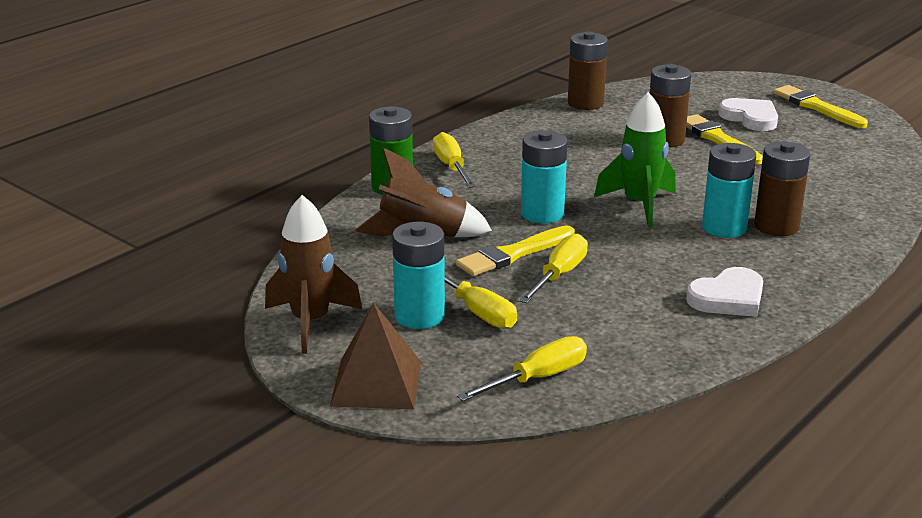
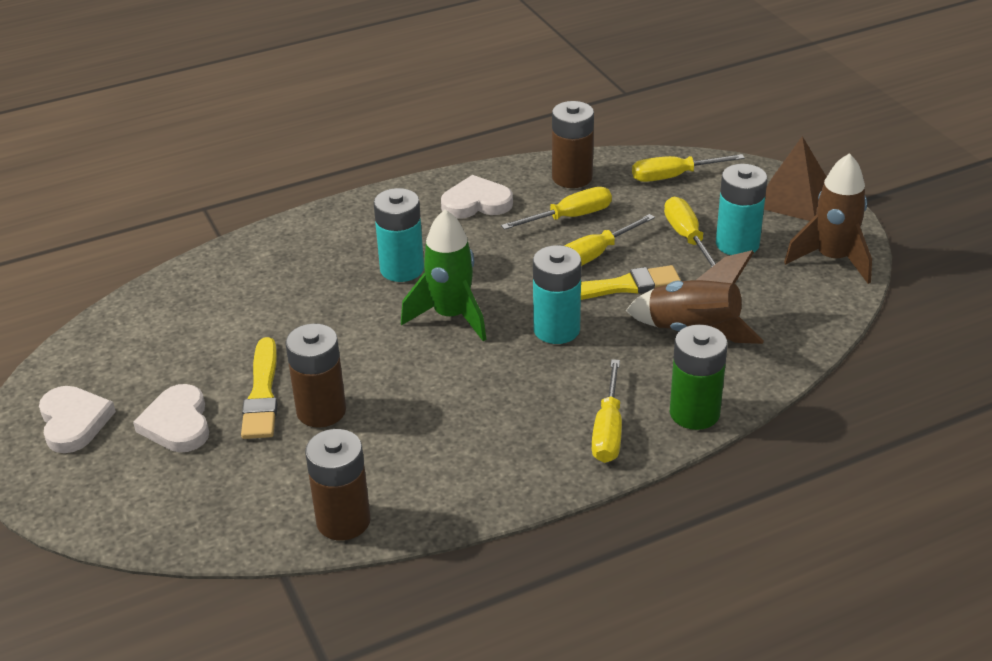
camera: 155 degrees left, 10 degrees up
brown battery [754,141,811,236] -> brown battery moved to [552,101,594,188]
yellow brush [773,85,868,128] -> white heart [39,386,116,453]
none -> yellow screwdriver [501,187,612,230]

